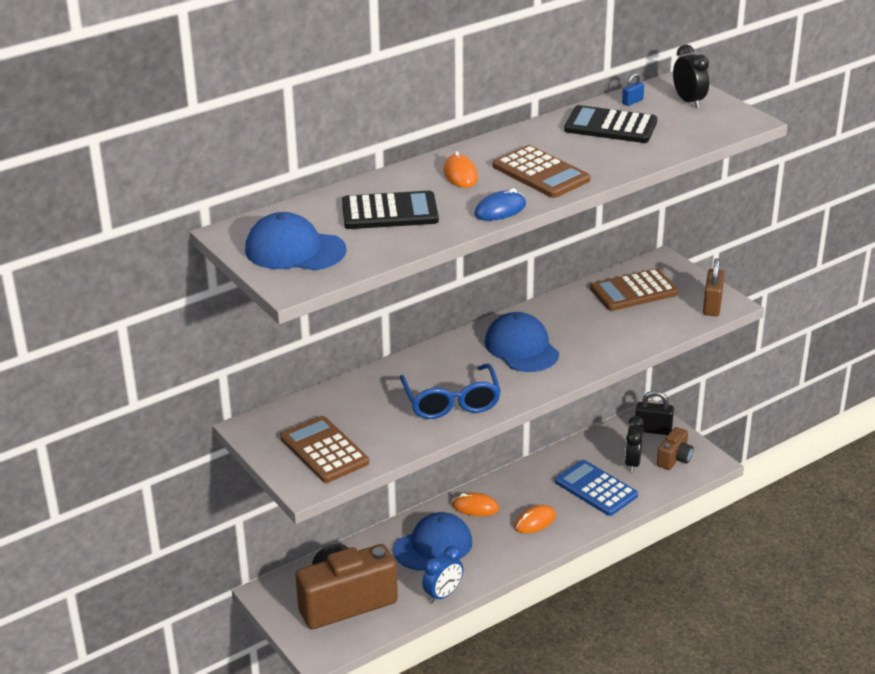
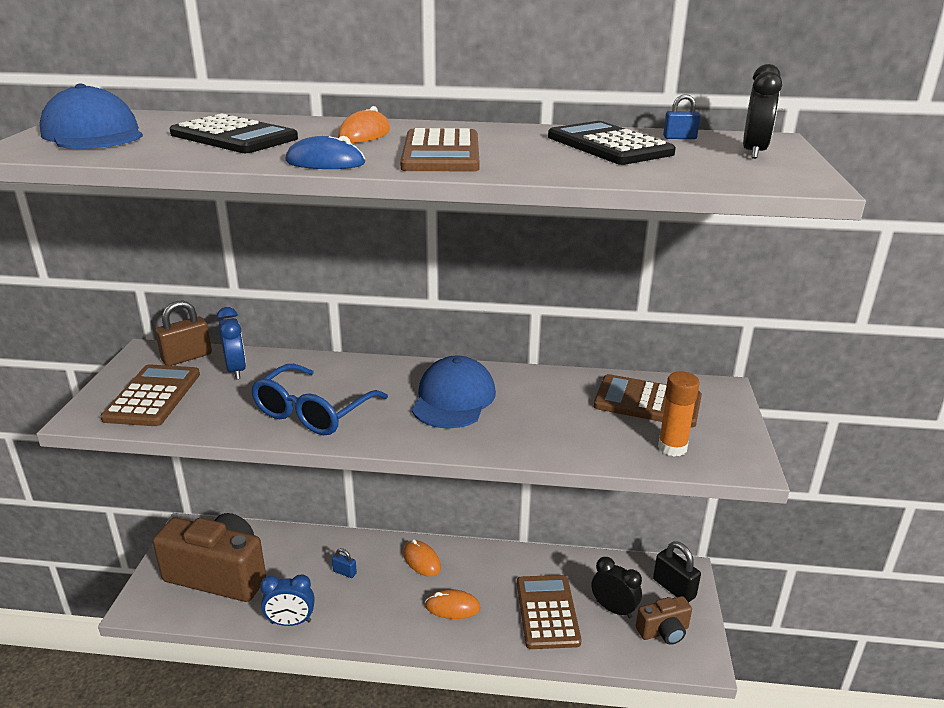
camera: 40 degrees right, 5 degrees down
blue cap [393,512,472,570] -> blue padlock [332,548,357,578]
blue calculator [555,460,638,516] -> brown calculator [517,575,582,649]
black clock [625,416,644,473] -> black clock turned 75 degrees clockwise [591,557,642,618]
brown padlock [703,258,725,316] -> brown padlock moved to [155,300,212,366]
none -> blue clock [217,307,246,380]
none -> orange glue stick [658,372,700,457]

